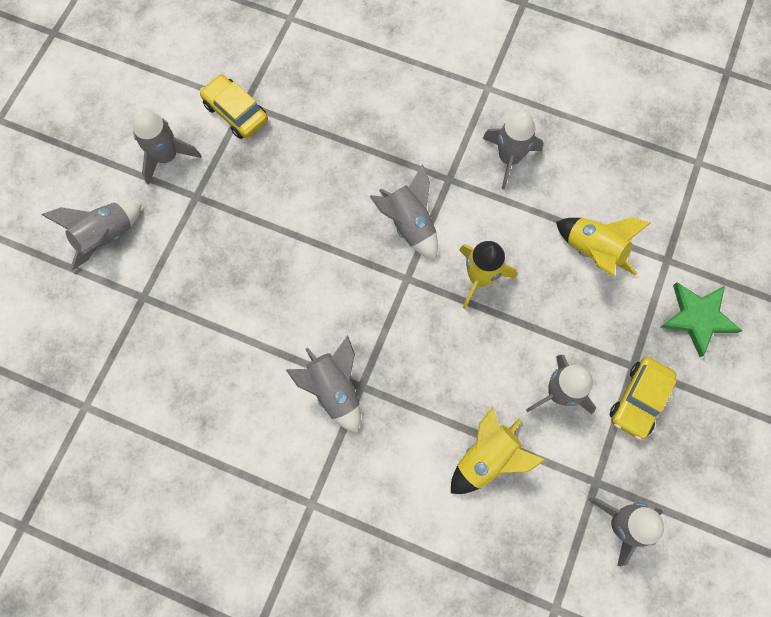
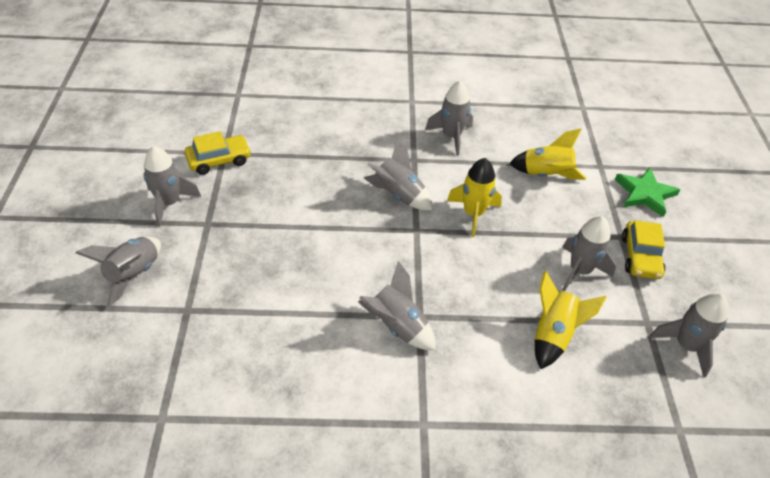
camera: 25 degrees left, 25 degrees down
yellow car [200,74,268,139] -> yellow car turned 135 degrees clockwise [184,131,251,175]

